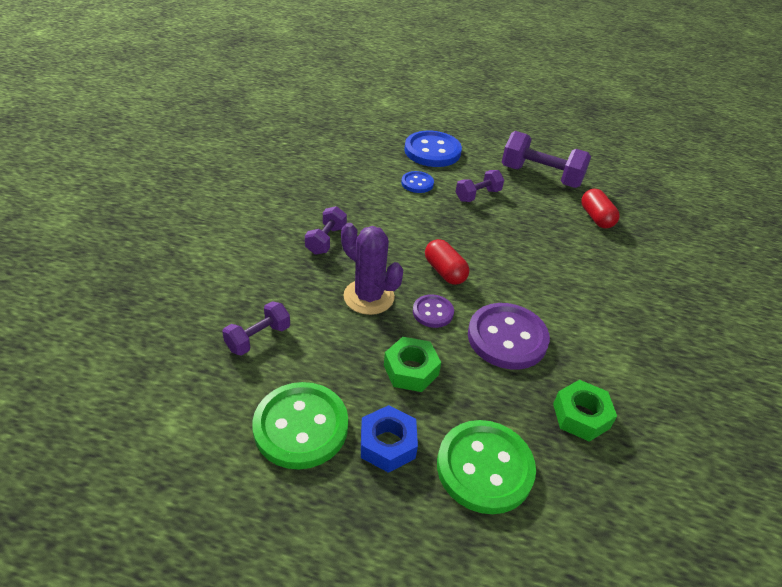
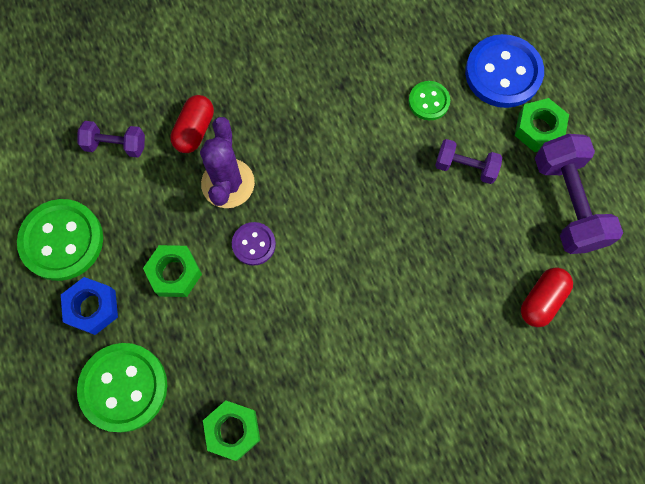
camera: 55 degrees right, 30 degrees up
purple dumbbell [305,206,347,255] -> none
blue button [401,171,434,193] -> green button [409,81,450,120]
red capsule [425,239,469,285] -> red capsule moved to [170,95,214,153]
purple button [468,303,550,369] -> none
none -> green nut [515,98,569,152]

